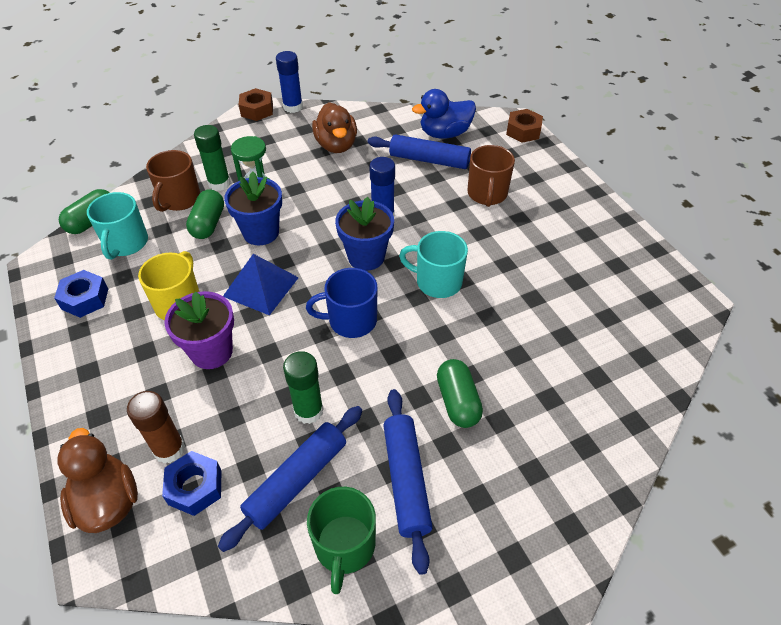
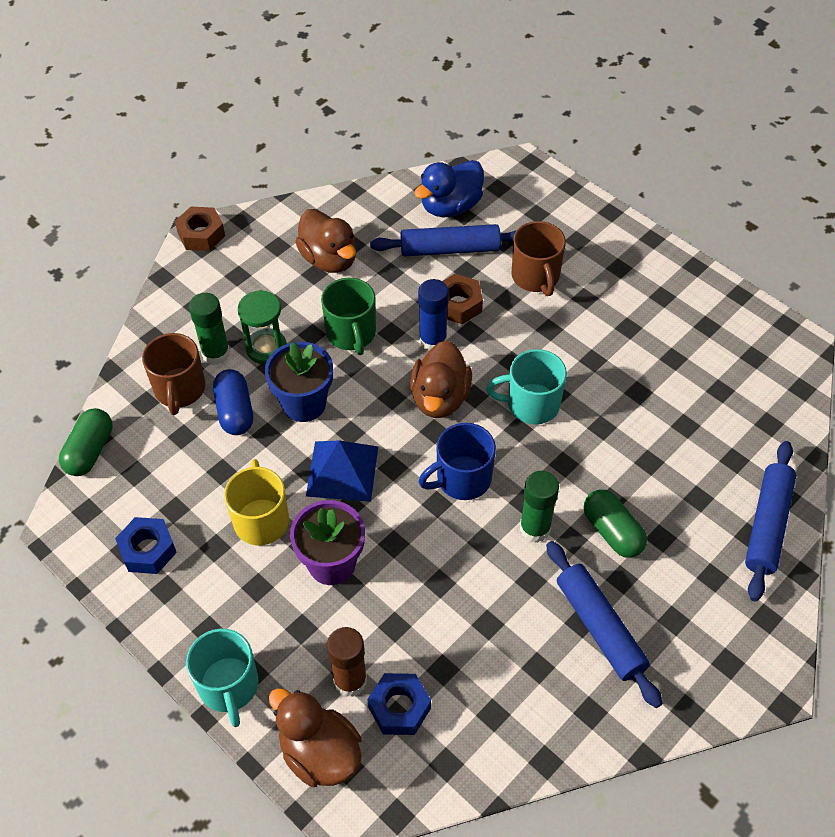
camera: 20 degrees left, 5 degrees up
turquoise mug [87,192,148,259] -> turquoise mug moved to [186,629,258,727]
green capsule [186,189,224,239] -> blue capsule [213,369,253,435]
blue rolling pin [218,406,362,552] -> blue rolling pin moved to [745,441,796,602]
blue glue stick [276,51,303,113] -> none
green glue stick [283,351,324,424] -> green glue stick moved to [520,471,559,543]
green mug [307,487,376,594] -> green mug moved to [321,278,376,355]
blue flower pot [335,197,394,271] -> brown duck [410,340,472,418]
brown nut [506,109,543,143] -> brown nut moved to [442,274,483,324]

